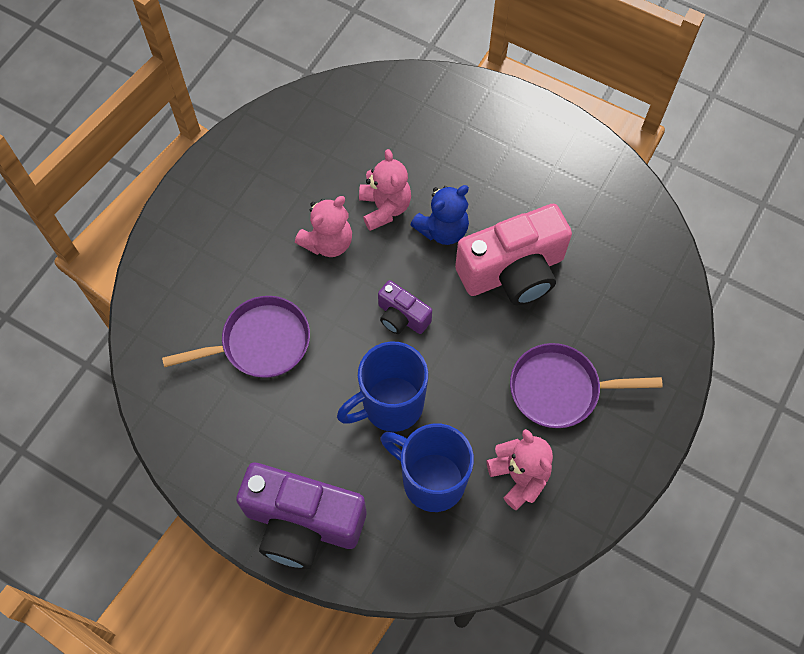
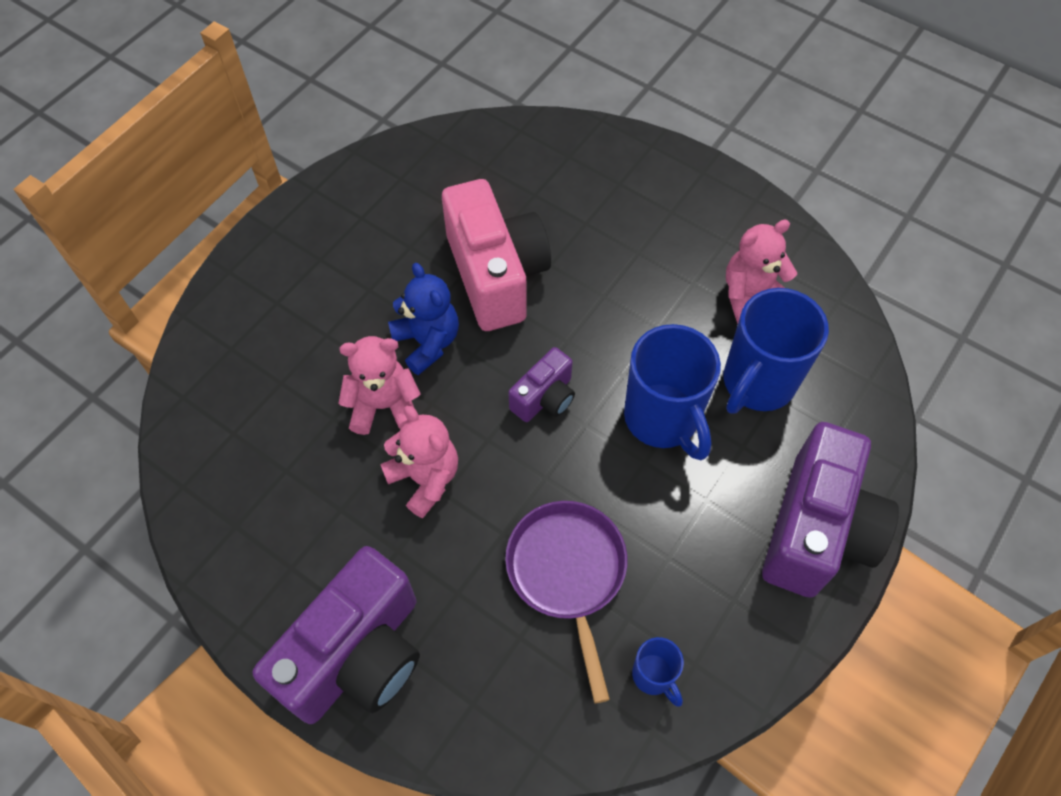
camera: 85 degrees left, 5 degrees down
purple pan [510,343,663,428] -> none
none -> purple camera [253,546,420,724]
none -> blue mug [632,637,684,707]

